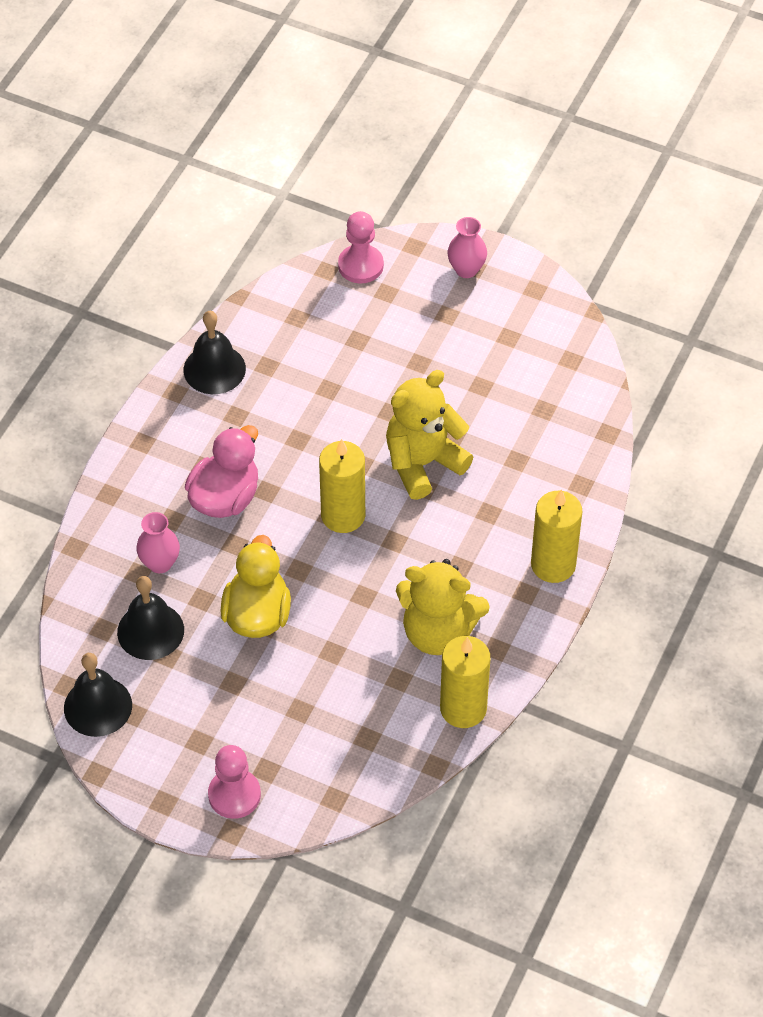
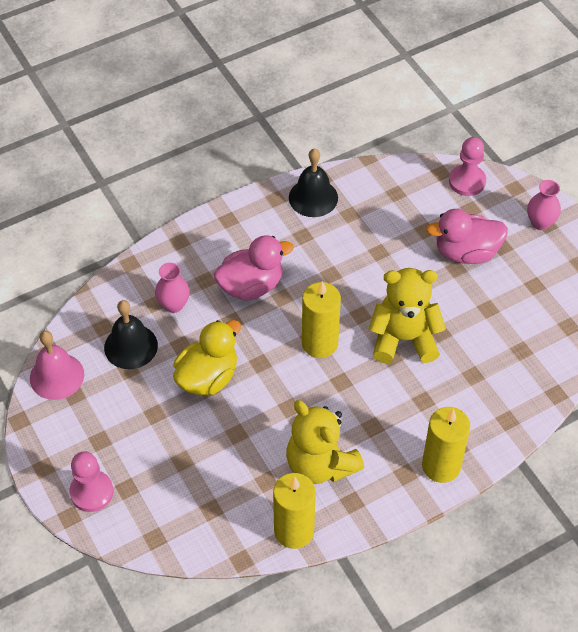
camera: 35 degrees right, 0 degrees up
black bell [64,653,132,737] -> pink bell [30,331,84,400]
none -> pink duck [426,209,508,264]

